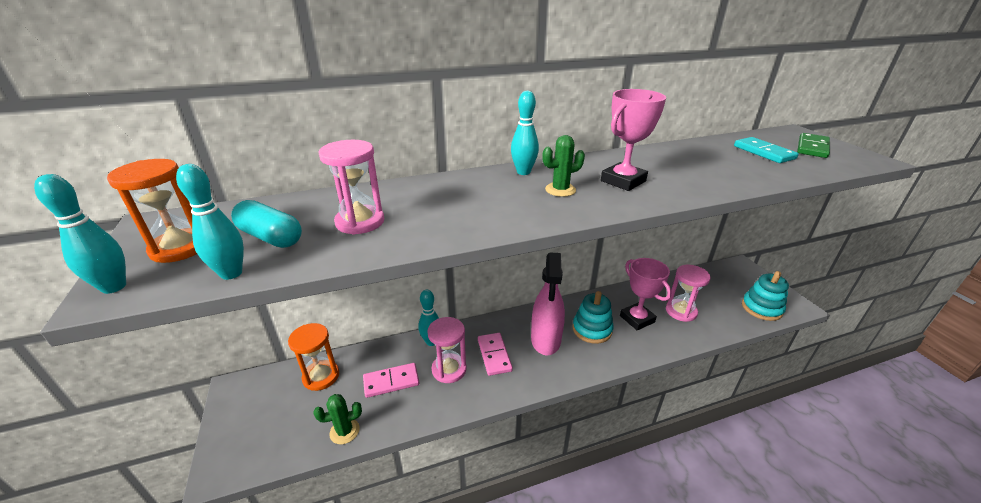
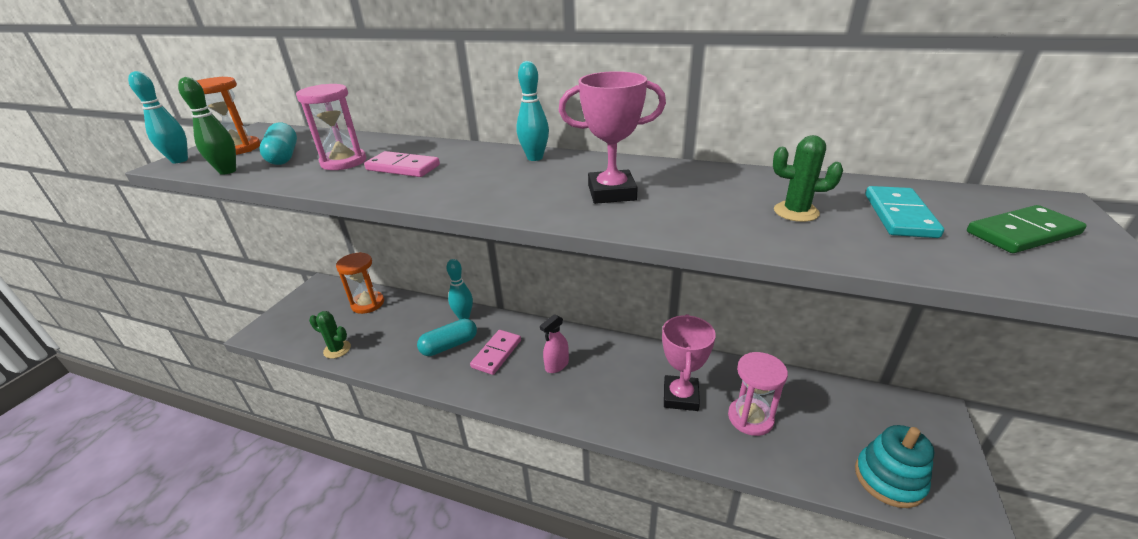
camera: 40 degrees right, 0 degrees up
turquoise bowling pin [176,164,244,280] -> green bowling pin [178,77,236,175]
pink domino [363,363,419,398] -> pink domino moved to [364,151,440,177]
pink hourglass [427,317,467,383] -> turquoise capsule [417,319,477,356]
pink spray bottle [531,252,565,355] -> pink spray bottle [540,314,569,373], size x0.52
green cactus [542,135,585,197] -> green cactus moved to [773,135,843,222]
turquoise stacking toy [572,291,614,344] -> none

